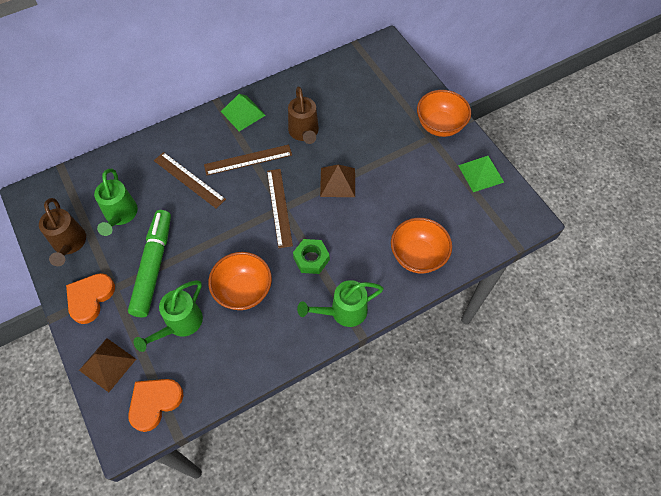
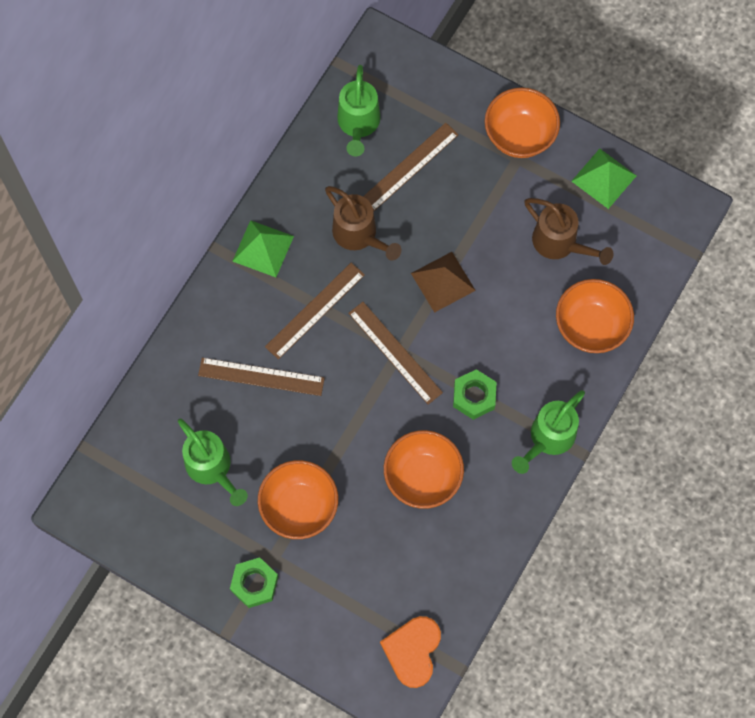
camera: 30 degrees left, 10 degrees up
brown watering can [39,198,86,266] -> brown watering can moved to [524,198,613,265]
orange heart [66,273,115,324] -> green nut [230,557,278,608]
brown pyramid [79,338,136,392] -> none
green marker [128,210,171,317] -> orange bowl [258,460,338,539]
green watering can [134,281,203,352] -> green watering can moved to [337,65,380,156]
none -> brown ruler [363,123,459,212]

